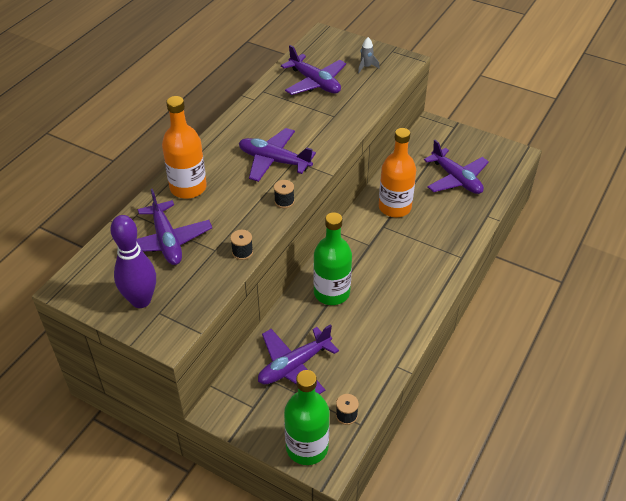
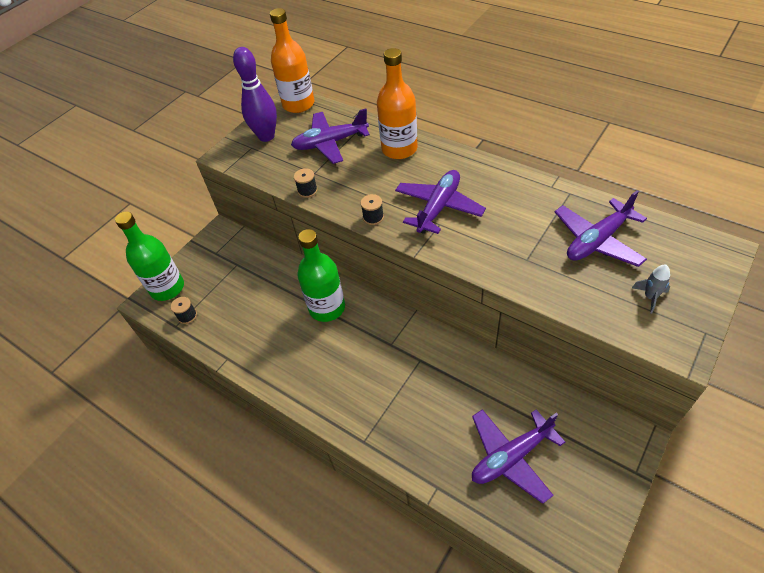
camera: 100 degrees right, 5 degrees up
purple plane [258,324,339,394] -> none
orange bottle [379,128,416,217] -> orange bottle moved to [270,8,314,113]

